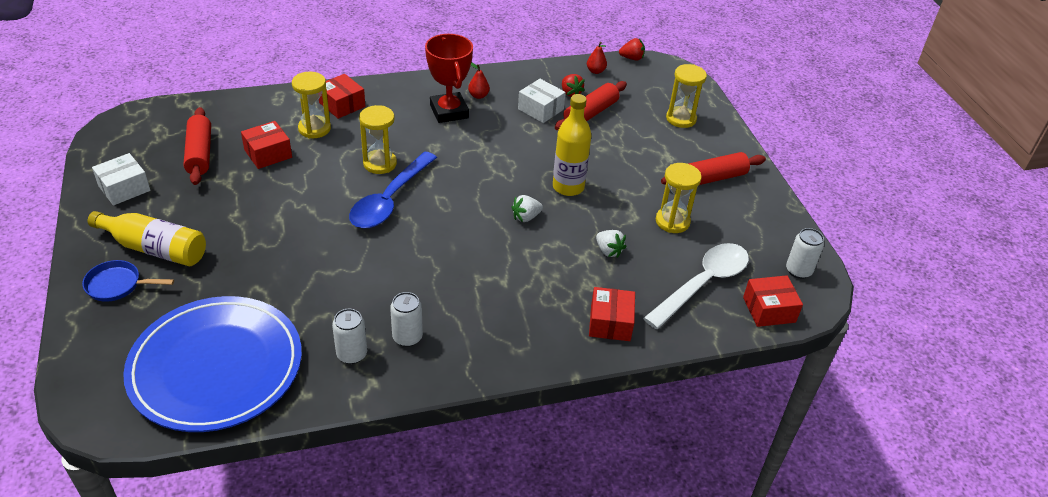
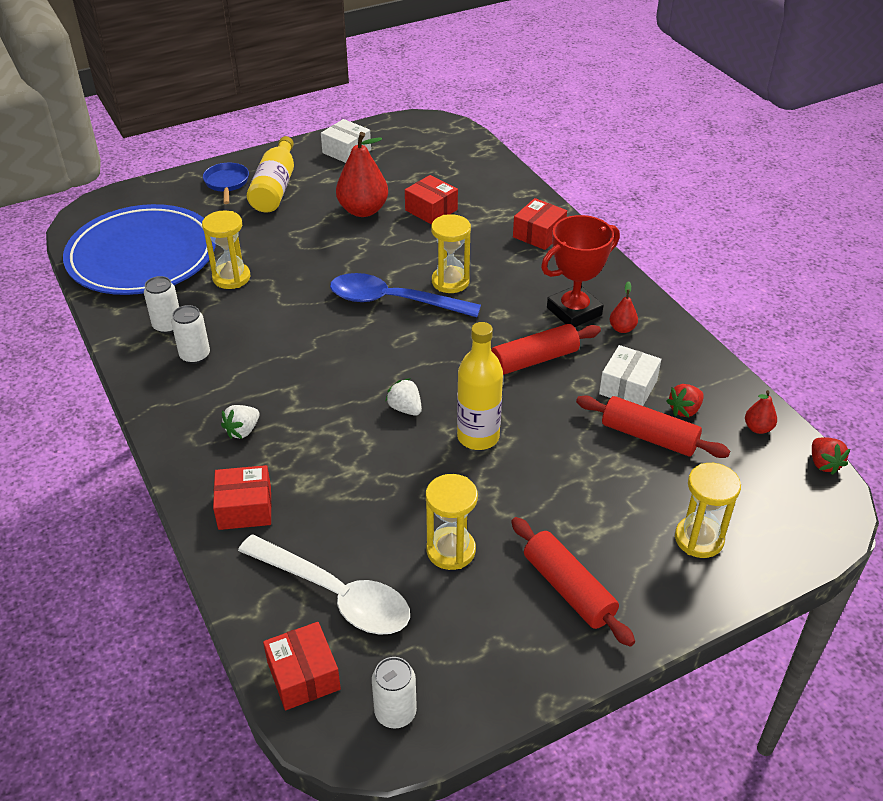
camera: 80 degrees right, 0 degrees up
red rolling pin [184,107,211,185] -> red rolling pin moved to [491,324,601,375]
yellow hourglass [292,72,331,138] -> yellow hourglass moved to [202,210,250,289]
white strawberry [596,230,627,258] -> white strawberry moved to [221,405,260,439]
none -> red pear [336,132,388,217]

